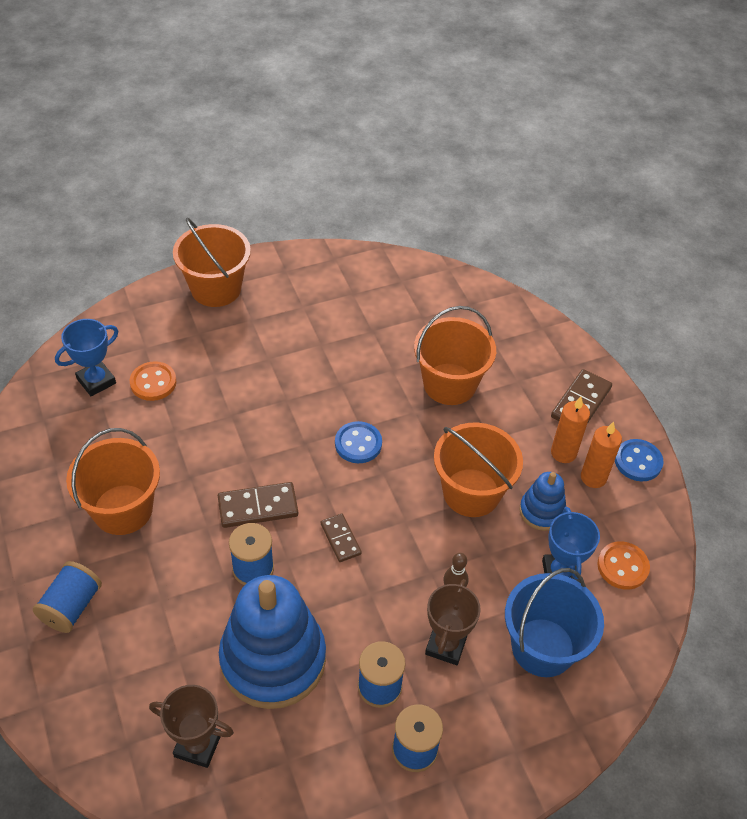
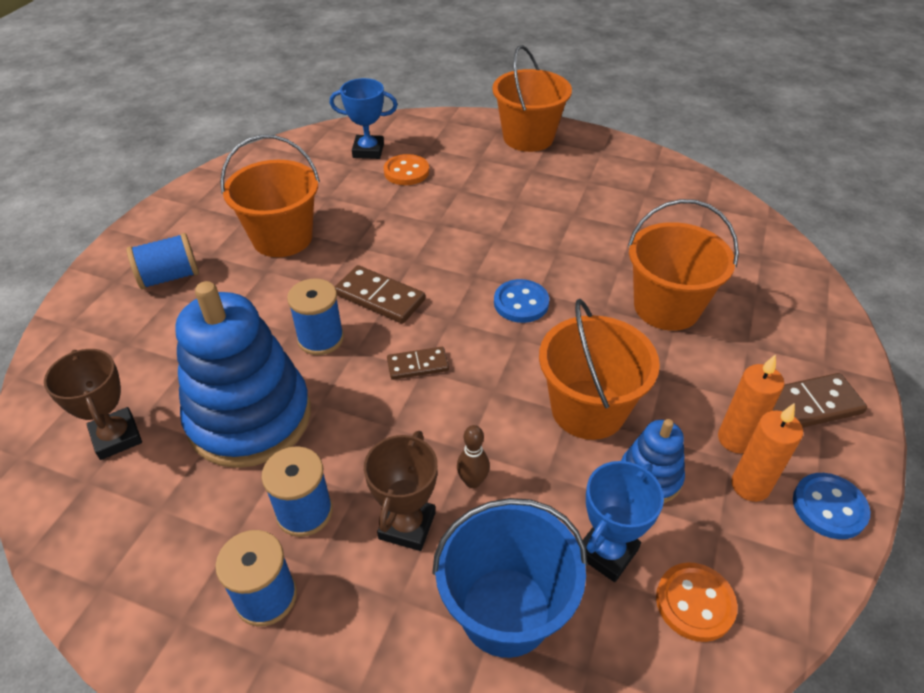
camera: 45 degrees right, 5 degrees down
brown domino [321,514,362,562] -> brown domino turned 60 degrees clockwise [387,347,449,380]
brown trophy [425,579,481,665] -> brown trophy turned 45 degrees counterclockwise [364,431,438,551]

